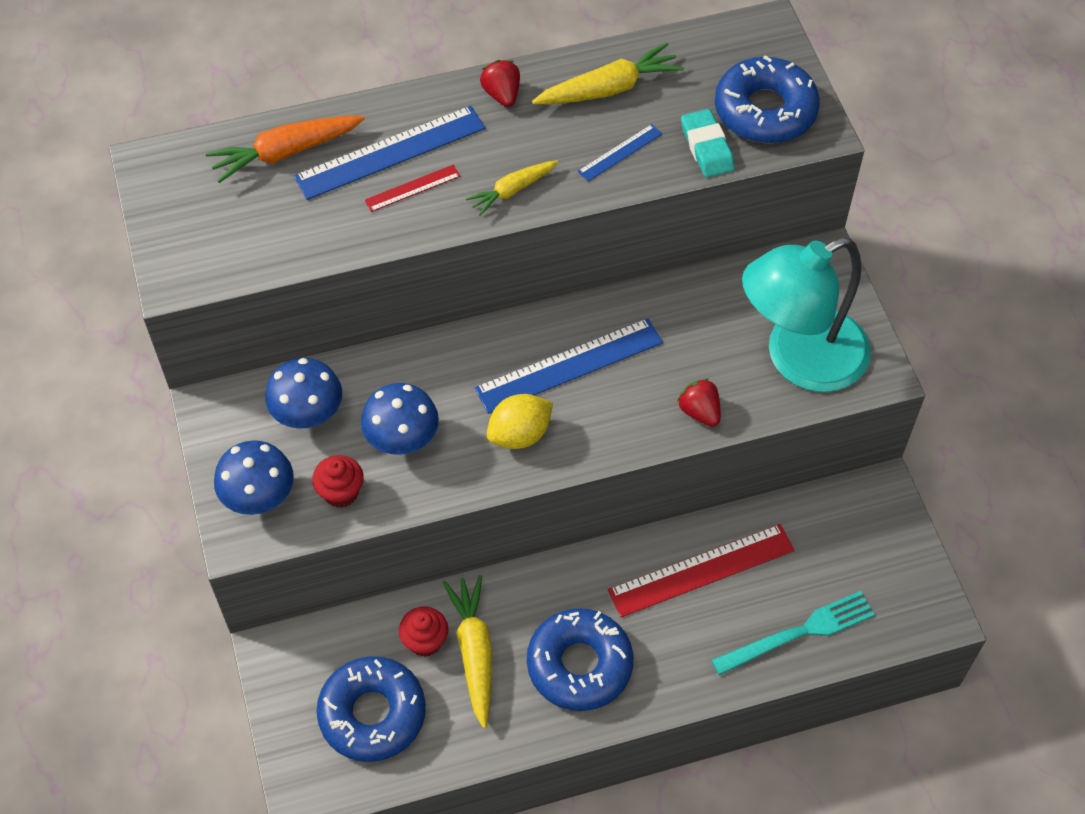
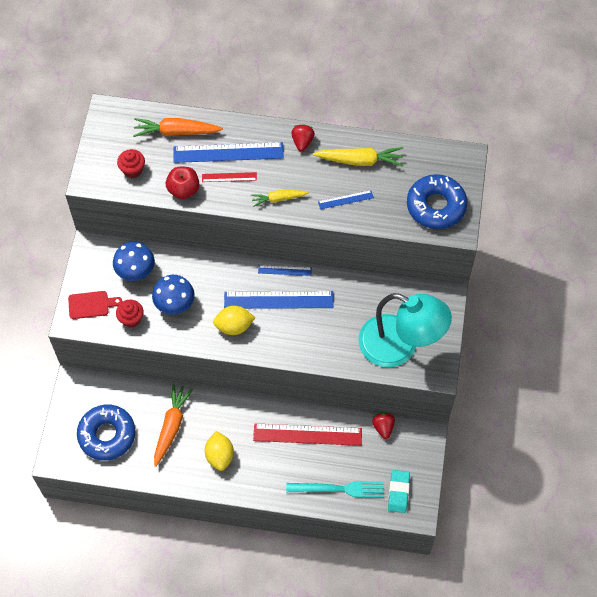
camera: 25 degrees right, 5 degrees up
blue mushroom [214,440,294,515] -> red cutting board [68,291,123,319]
red cupcake [399,607,448,657] -> red cupcake moved to [117,149,145,178]
yellow carrot [443,575,492,728] -> orange carrot [154,384,194,467]
blue donut [527,608,633,711] -> yellow lemon [205,431,234,471]
red strawberry [677,379,721,427] -> red strawberry moved to [372,412,395,439]
turquoise eraser [681,109,734,177] -> turquoise eraser moved to [388,470,410,513]
turquoise lamp [742,237,871,392] -> turquoise lamp turned 150 degrees counterclockwise [359,293,452,367]
none -> red apple [166,167,199,199]
none -> blue ruler [258,265,312,276]

